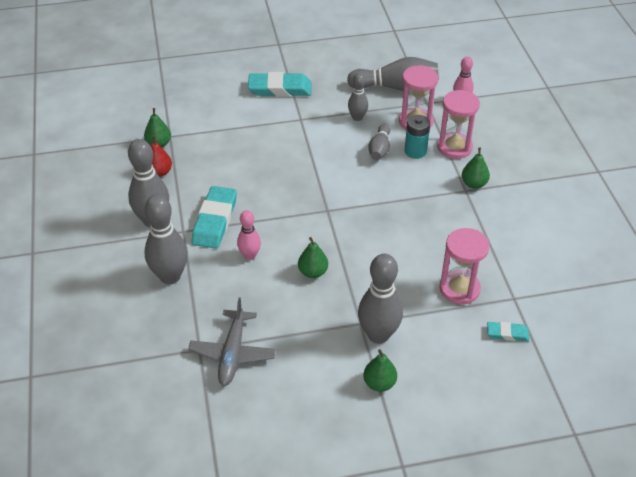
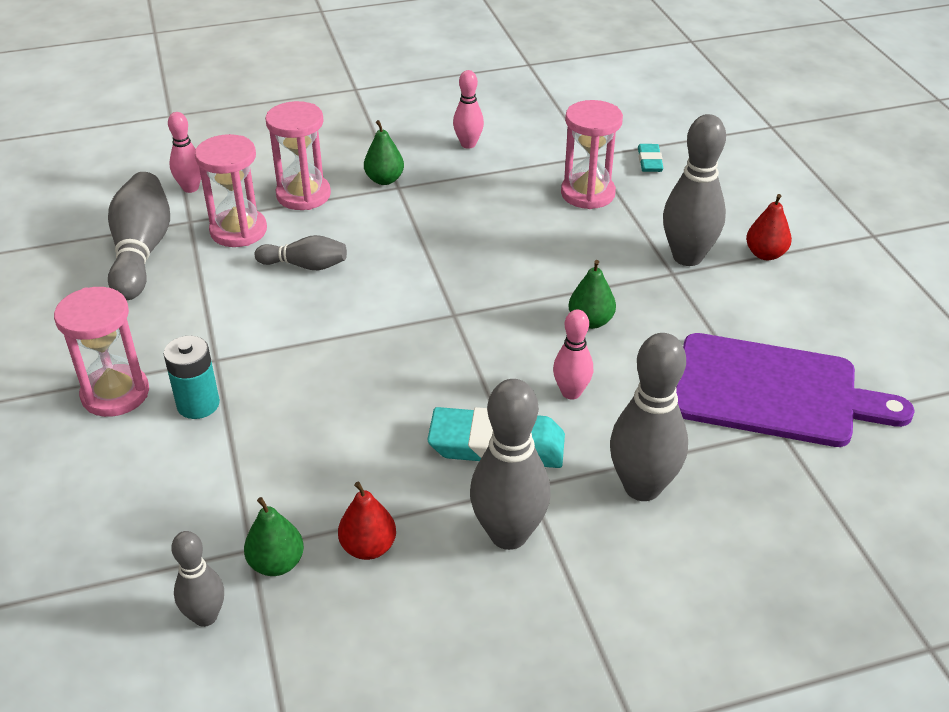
camera: 95 degrees left, 5 degrees down
grey plane [188,298,276,386] -> purple cutting board [676,333,915,447]
turquoise eraser [248,72,311,97] -> pink hourglass [54,287,149,417]
grey bowling pin [348,73,368,121] -> grey bowling pin moved to [171,531,224,627]
green pear [363,349,397,392] -> red pear [746,194,792,260]
turquoise battery [405,115,430,159] -> turquoise battery moved to [164,336,220,419]
none -> pink bowling pin [453,70,484,149]

